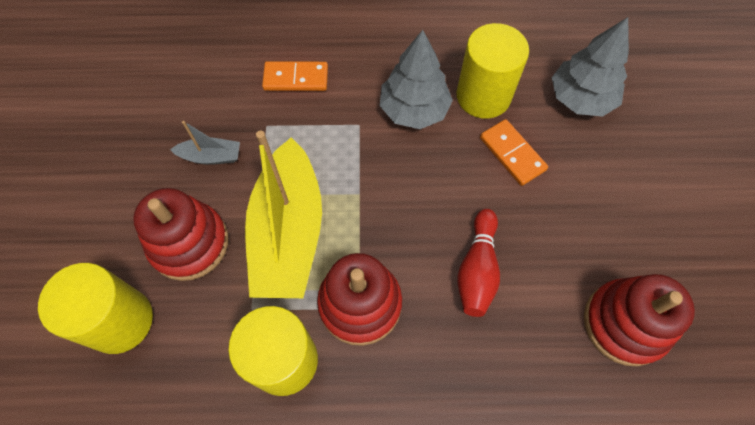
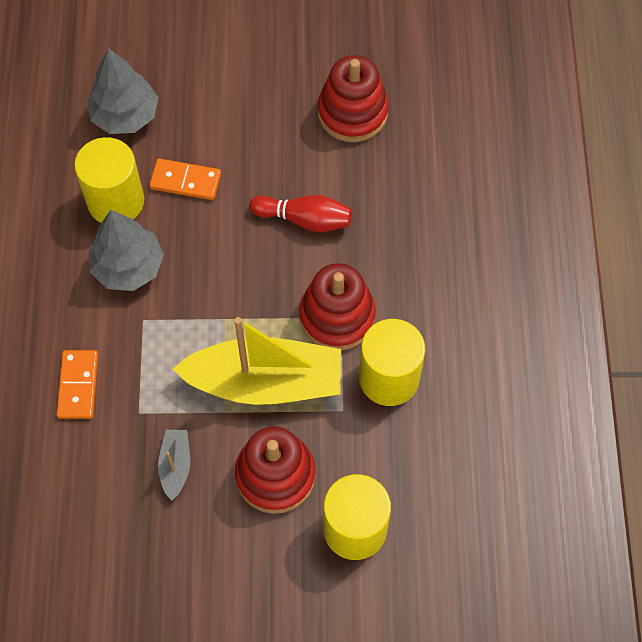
camera: 90 degrees left, 0 degrees up
orange domino [480,119,548,186] -> orange domino turned 45 degrees clockwise [149,158,221,200]

